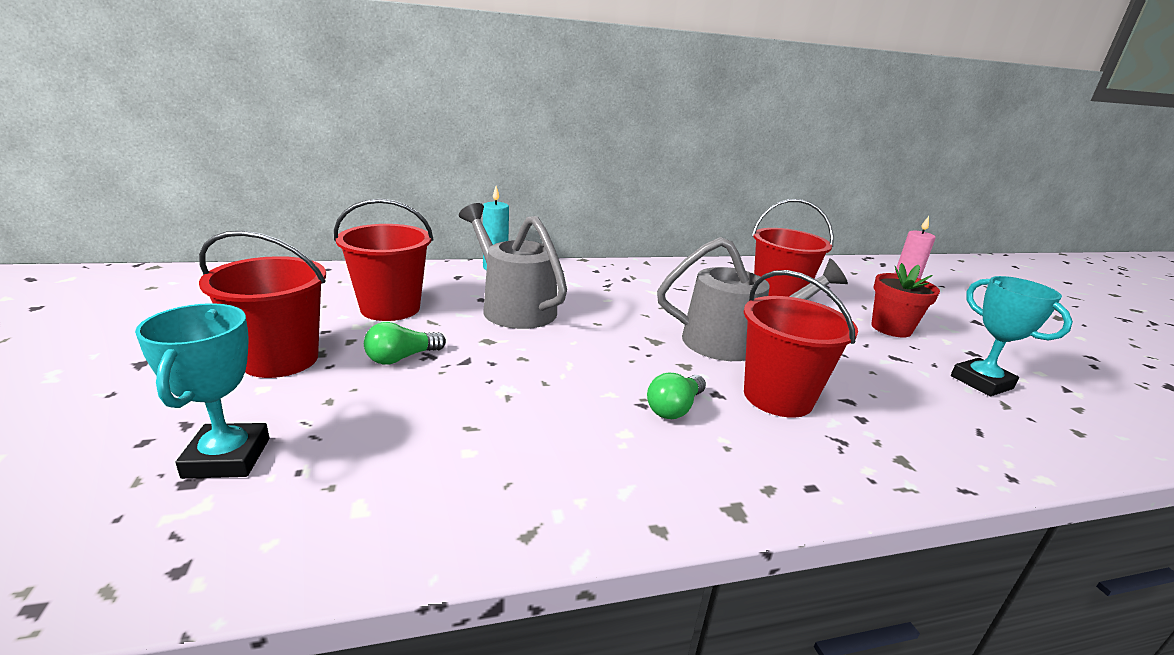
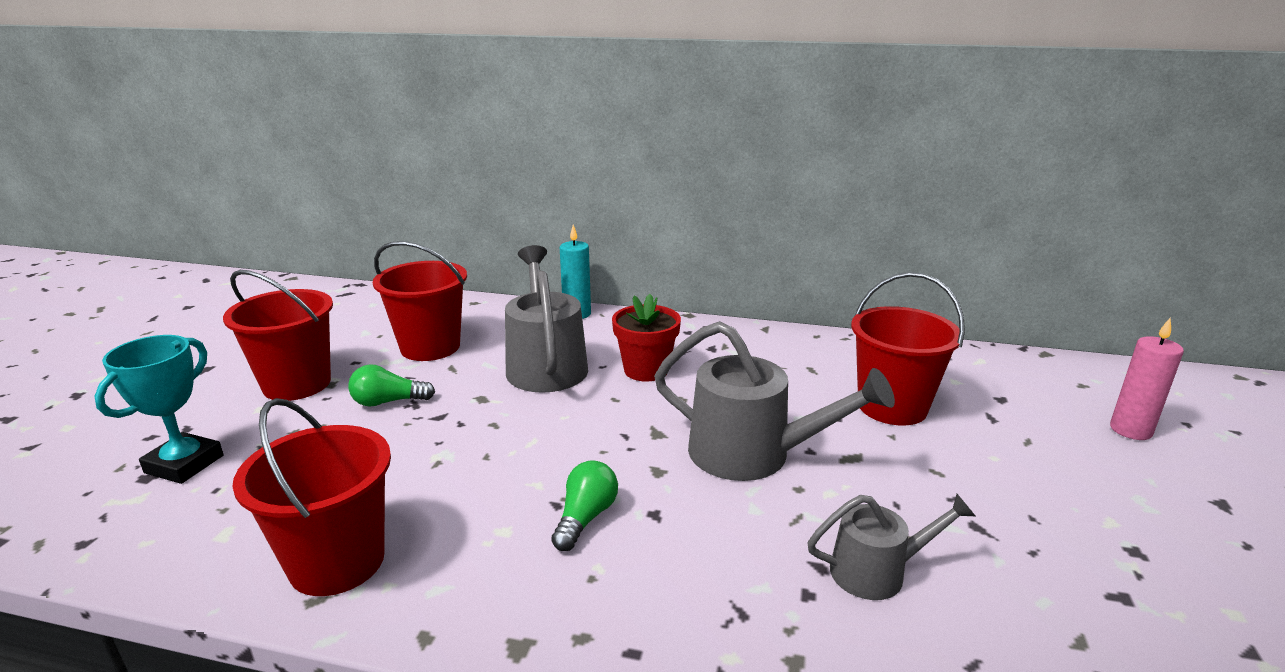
camera: 30 degrees right, 0 degrees up
green light bulb [647,373,706,419] -> green light bulb turned 135 degrees clockwise [551,460,618,551]
red bucket [744,270,858,418] -> red bucket moved to [232,398,391,596]
red flower pot [871,263,940,338] -> red flower pot moved to [612,294,681,382]
turquoise trophy [951,276,1073,396] -> none
none -> grey watering can [807,494,975,600]

